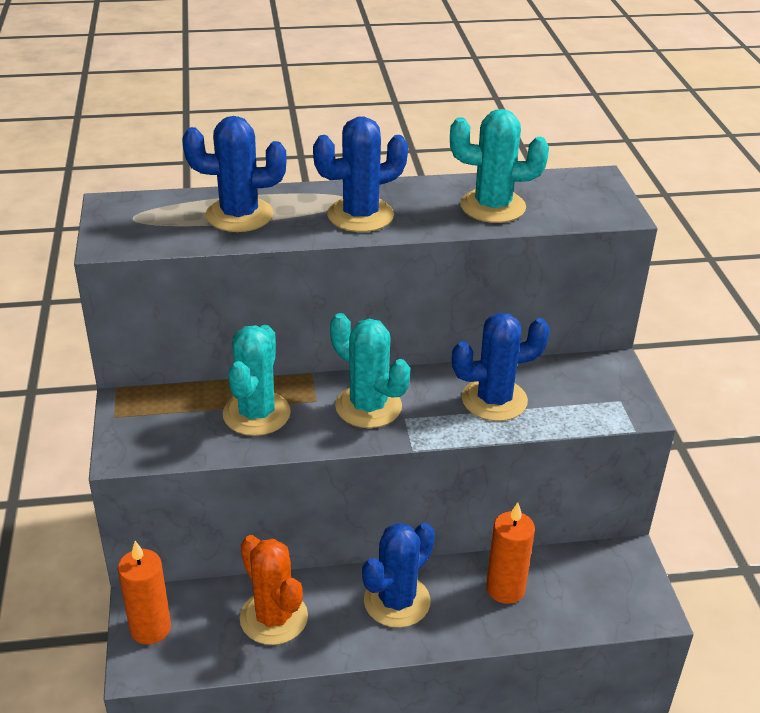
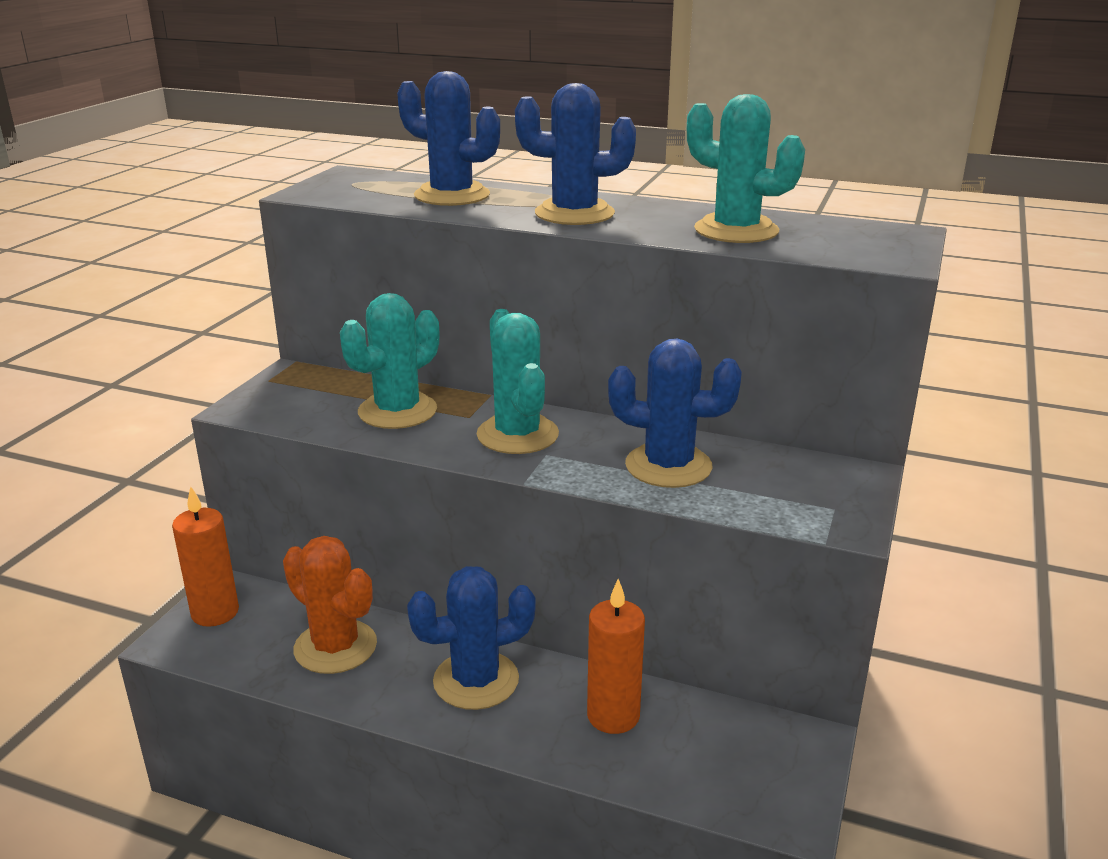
camera: 30 degrees right, 10 degrees down
orange cactus [240,535,308,645] -> orange cactus turned 45 degrees counterclockwise [283,536,377,674]

